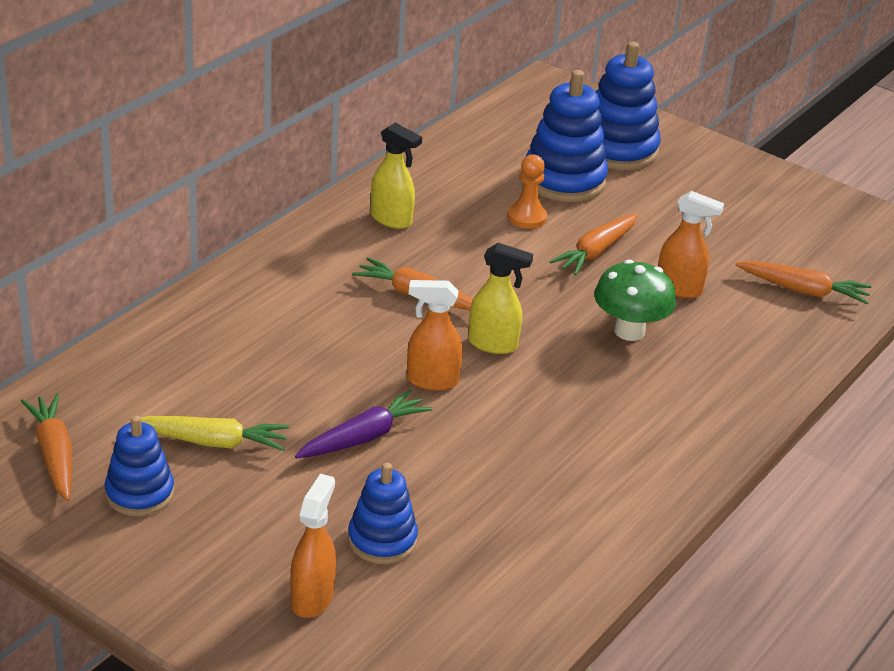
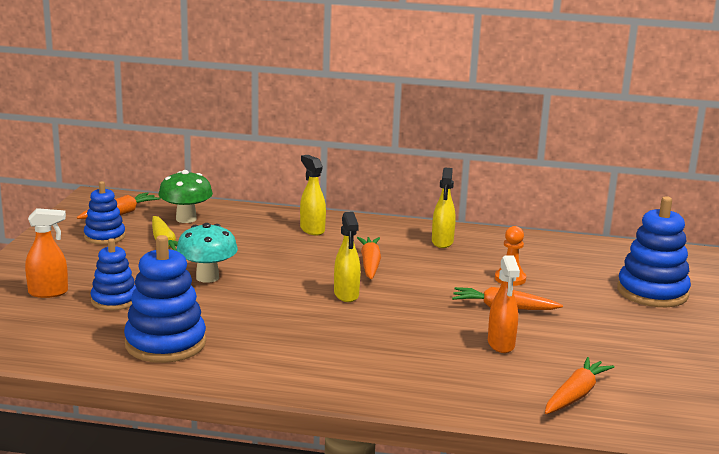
camera: 65 degrees right, 15 degrees down
purple carrot [295,390,433,458] -> turquoise mushroom [176,223,238,283]
orange spray bottle [407,280,463,391] -> none
blue stacking toy [526,70,608,202] -> blue stacking toy moved to [124,235,206,363]
green mushroom [594,260,676,341] -> green mushroom moved to [159,170,213,223]
orange carrot [735,261,872,304] -> orange carrot turned 135 degrees counterclockwise [545,357,614,414]
none -> yellow spray bottle [300,155,326,235]

